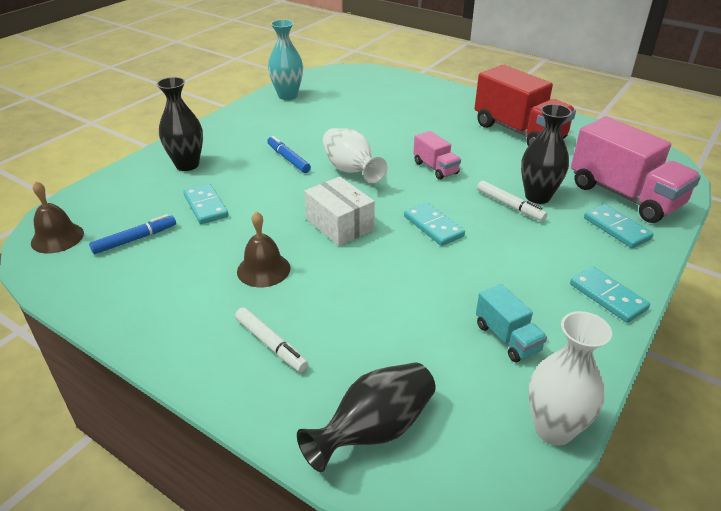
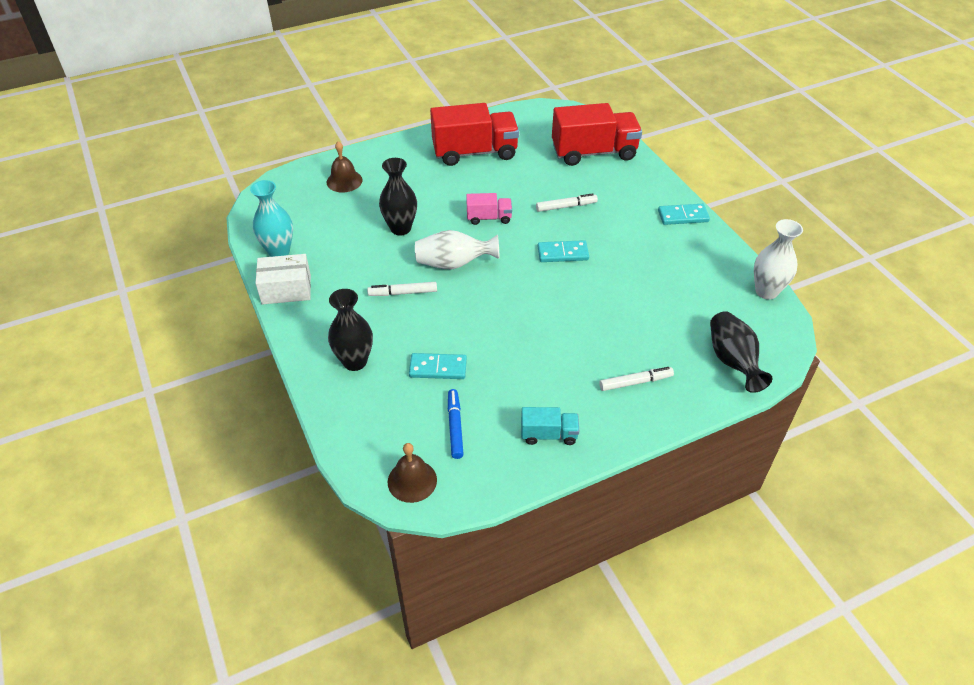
camera: 60 degrees left, 10 degrees up
brown bell [237,211,291,287] -> brown bell moved to [327,141,363,193]
blue marker [267,136,311,173] -> white marker [367,282,437,296]
white box [304,177,375,246] -> white box moved to [255,254,311,305]
turquoise truck [476,284,547,362] -> turquoise truck moved to [521,407,579,445]
black vase [521,104,572,204] -> black vase moved to [379,158,417,236]
pink truck [571,116,701,223] -> red truck [552,103,642,166]
turquoise domino [584,204,654,248] -> none

